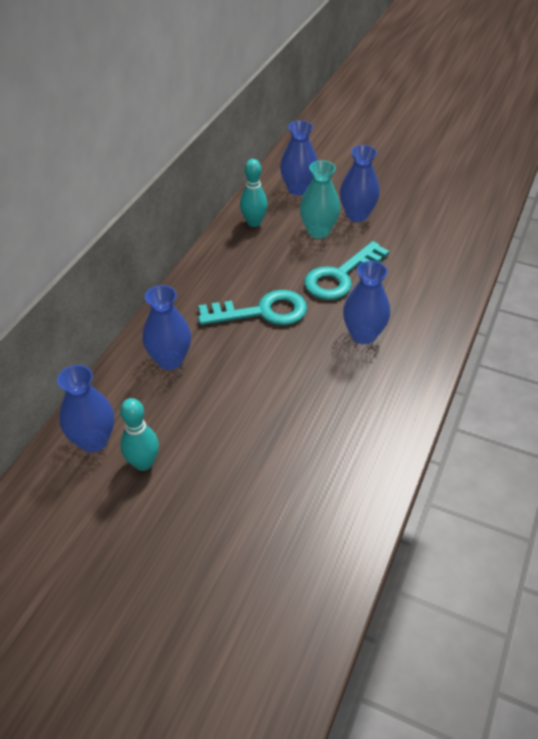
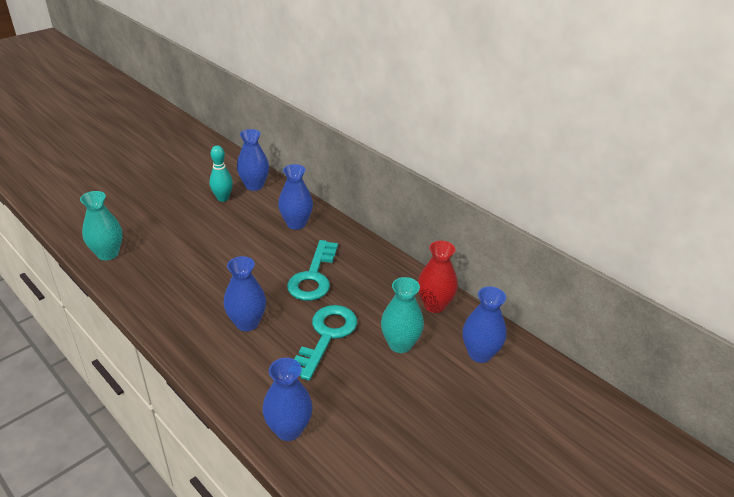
camera: 110 degrees right, 10 degrees down
turquoise bowling pin [240,159,267,227] -> red vase [418,241,458,313]
turquoise key [304,241,389,300] -> turquoise key turned 45 degrees clockwise [294,305,357,381]
blue vase [340,145,380,222] -> blue vase moved to [263,358,313,441]
none -> turquoise vase [80,191,123,260]

